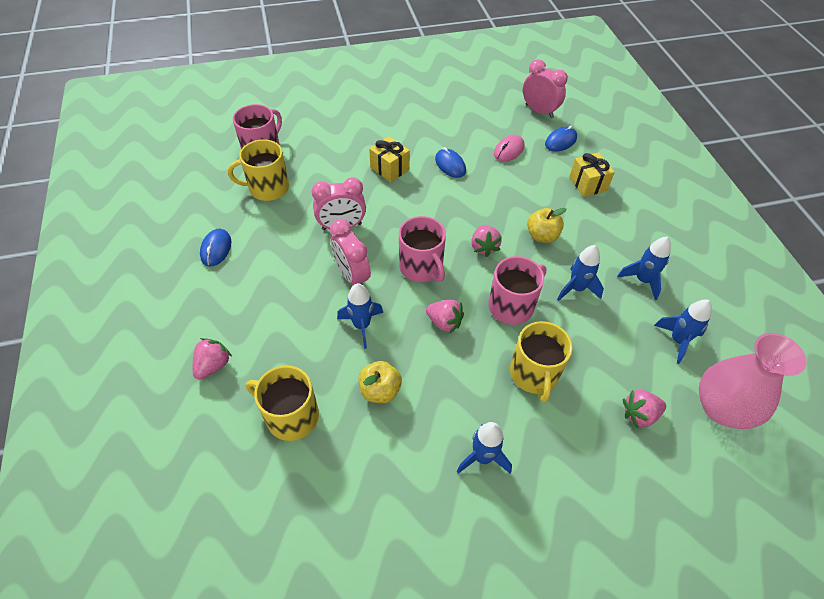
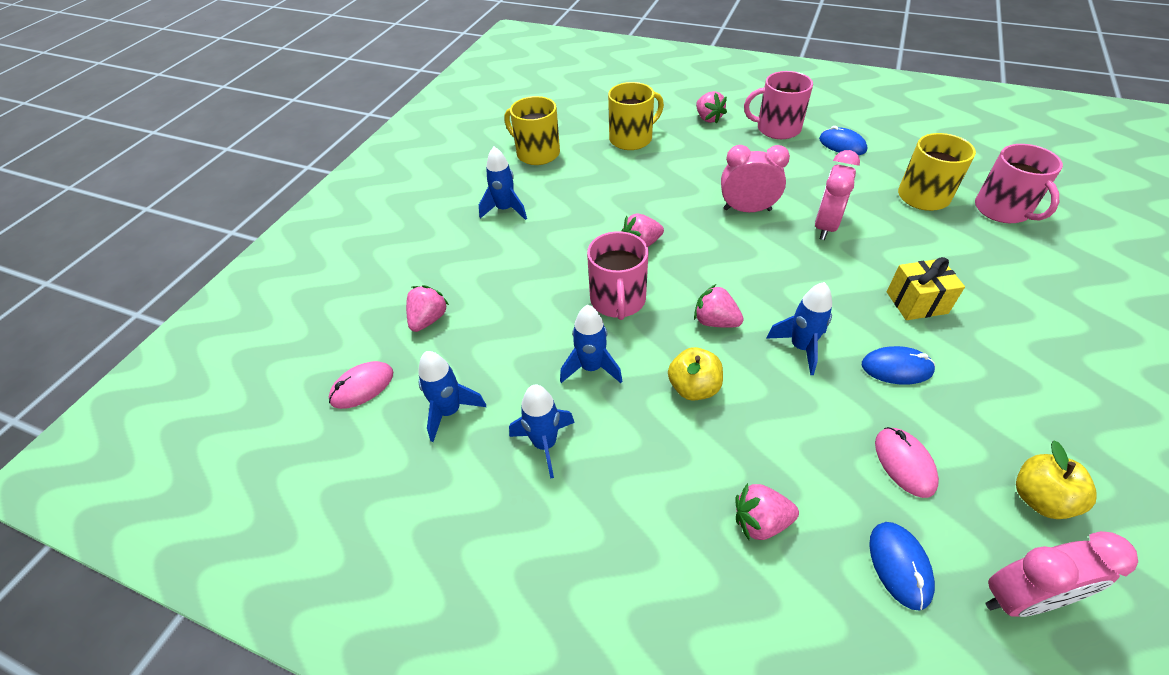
camera: 130 degrees right, 5 degrees down
blue rocket [337,283,383,349] -> blue rocket moved to [766,282,832,375]
yellow apple [359,361,402,403] -> yellow apple moved to [1016,441,1097,519]
pink mug [399,216,446,282] -> pink mug moved to [744,71,813,139]
yellow mug [510,321,573,403] -> yellow mug moved to [504,96,560,165]
yellow gift [569,153,615,197] -> pink strawberry [735,483,799,540]
pink vase [699,333,807,429] -> pink mouse [329,361,393,409]

